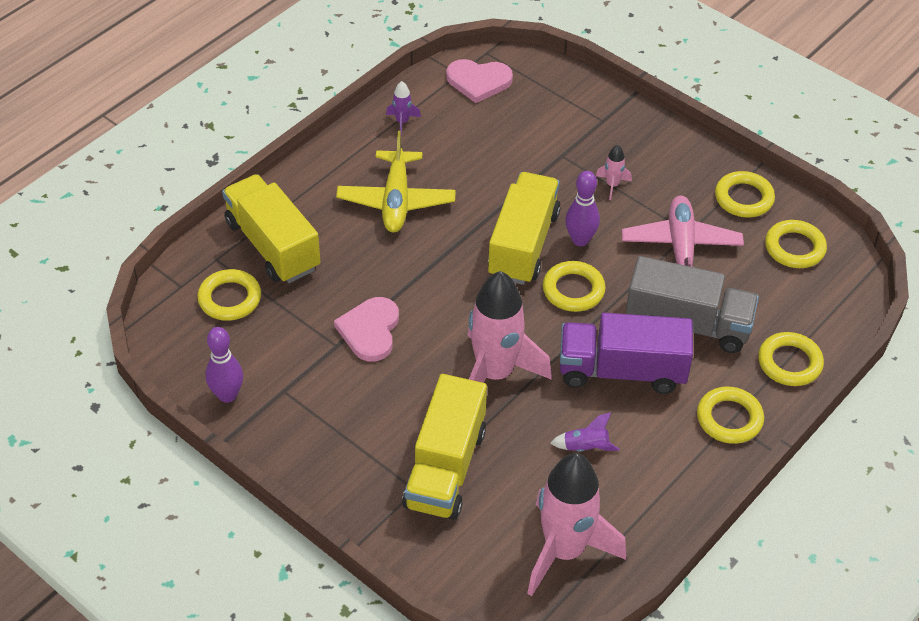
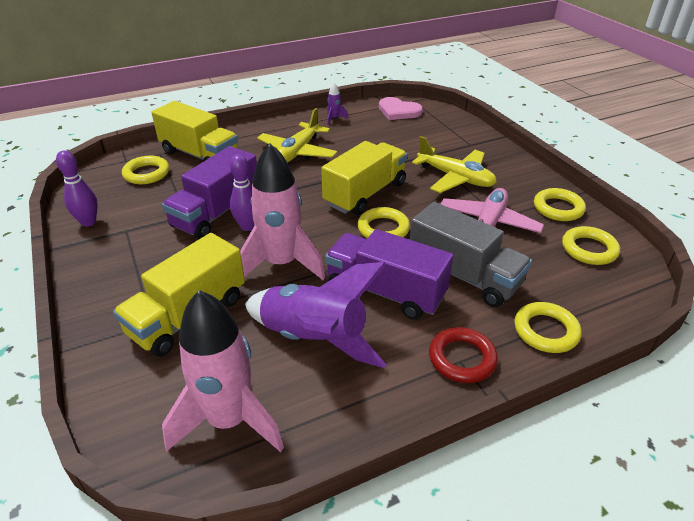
camera: 25 degrees right, 10 degrees down
yellow truck [222,174,320,283] -> yellow truck turned 135 degrees clockwise [151,101,238,162]
pink heart [334,297,399,362] -> purple truck [162,146,257,239]
purple rocket [550,412,620,452] -> purple rocket [245,262,387,368], size x2.48
purple bowling pin [565,171,600,246] -> purple bowling pin moved to [230,154,255,231]
pink rocket [596,145,632,200] -> yellow plane [412,136,497,193]
yellow ring [697,387,764,444] -> red ring [429,327,498,383]

